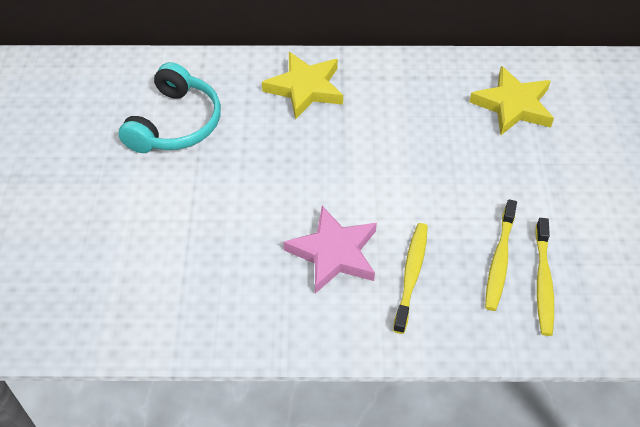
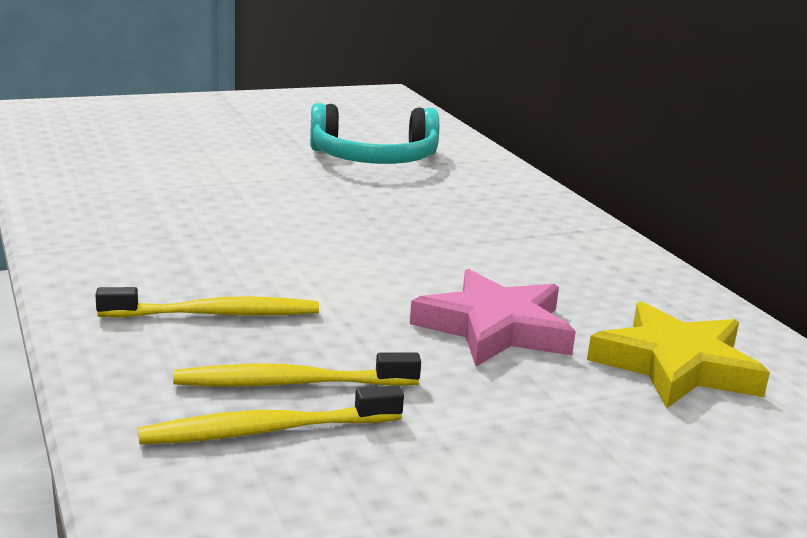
camera: 65 degrees right, 30 degrees down
yellow star [262,52,343,120] -> none
pink star [283,206,377,294] -> pink star moved to [410,269,576,366]

